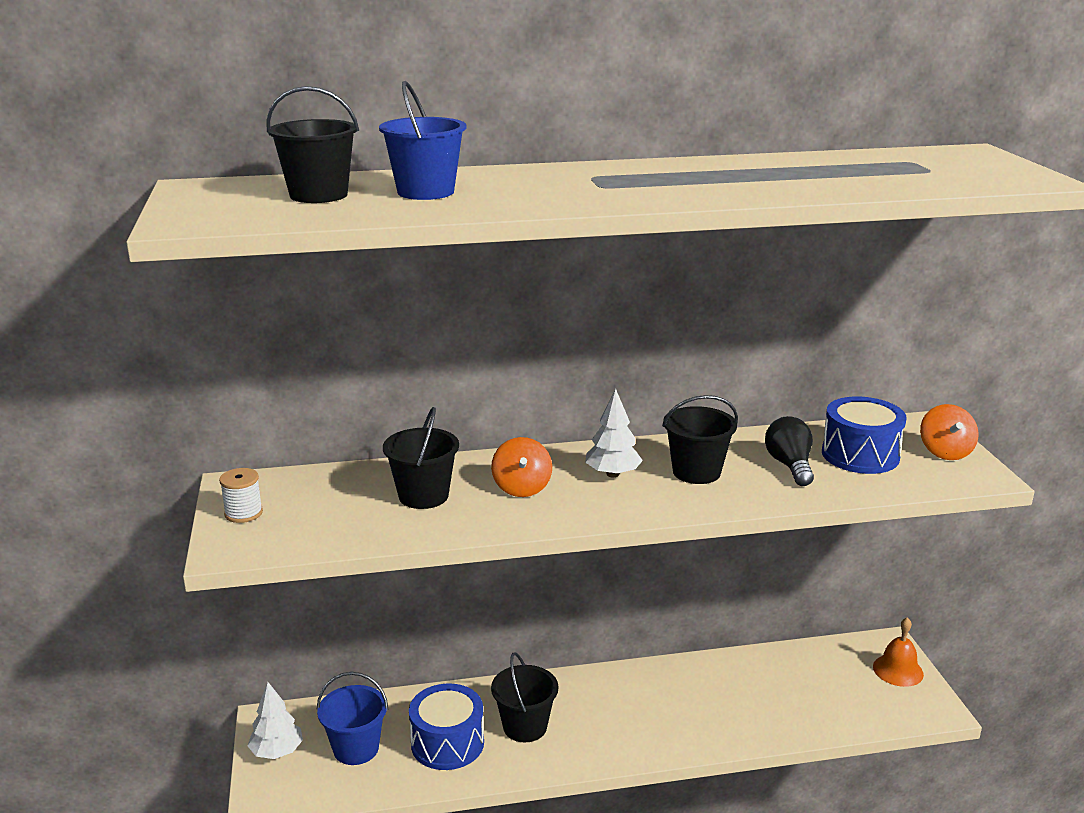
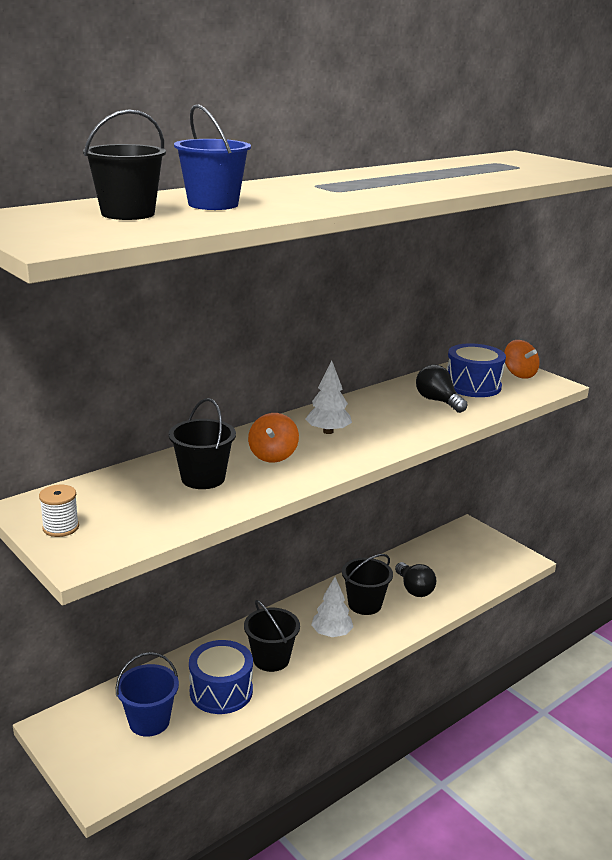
camera: 30 degrees left, 0 degrees up
white tree [248,682,303,759] -> white tree moved to [311,577,353,637]
orange spinning top [491,437,552,497] -> orange spinning top turned 45 degrees clockwise [248,413,299,463]
black bucket [662,395,738,484] -> black bucket moved to [342,554,393,615]
orange bell [873,617,924,687] -> none
none -> black light bulb [395,562,436,597]

